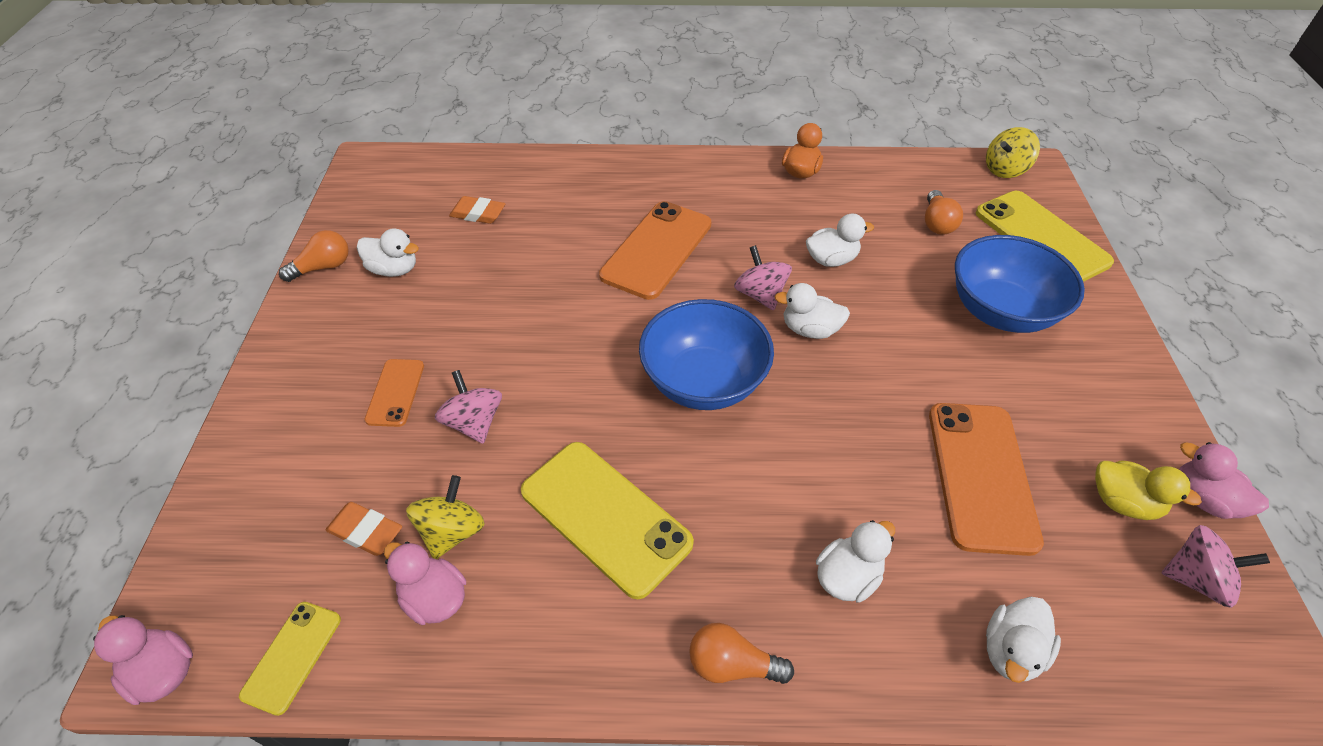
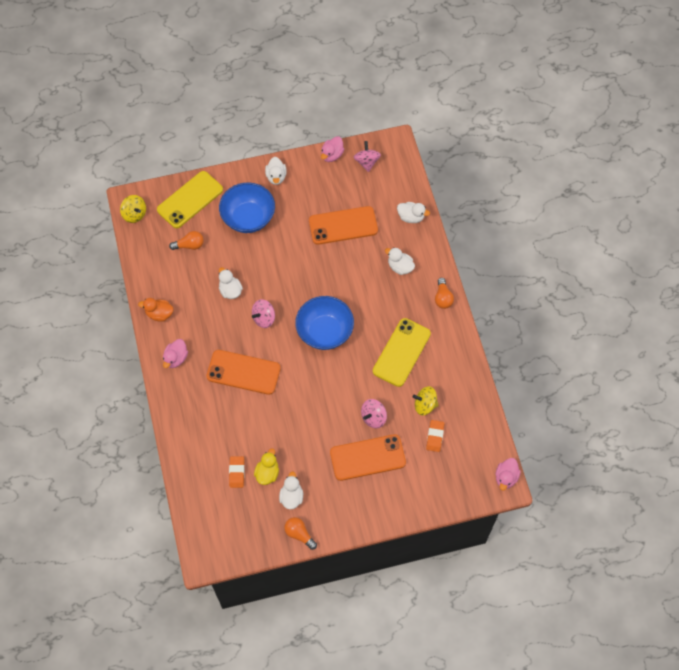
camera: 105 degrees left, 15 degrees up
yellow phone [239,602,341,716] -> none
orange phone [365,359,424,427] -> orange phone [330,434,406,481], size x1.90
pink duck [384,542,466,625] -> pink duck moved to [163,339,188,368]
white duck [774,283,850,339] -> white duck moved to [265,157,287,185]
yellow duck [1095,460,1202,520] -> yellow duck moved to [254,448,279,485]

